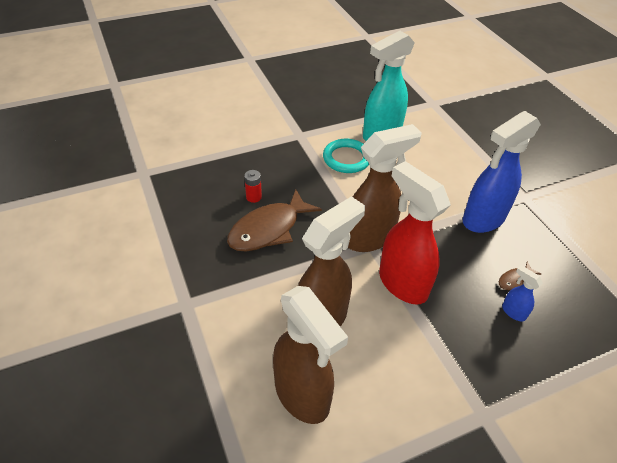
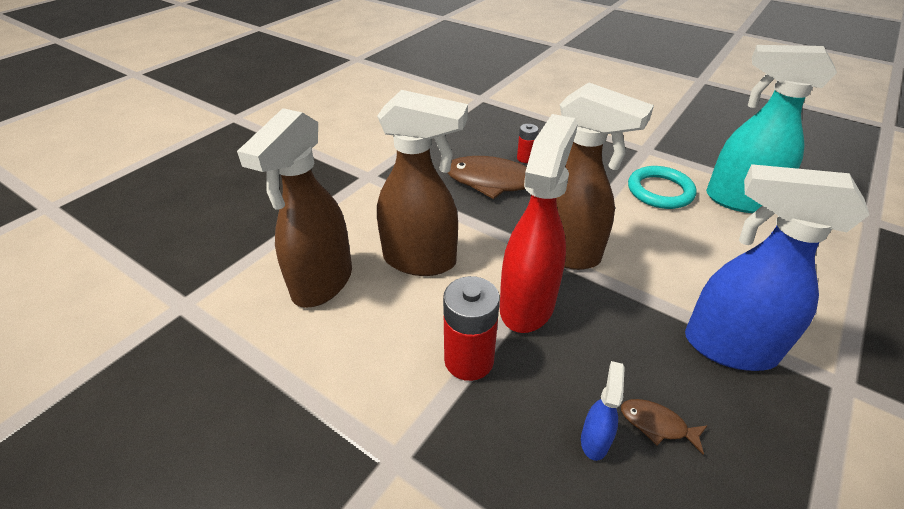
camera: 60 degrees right, 5 degrees down
none -> red battery [443,276,500,381]

